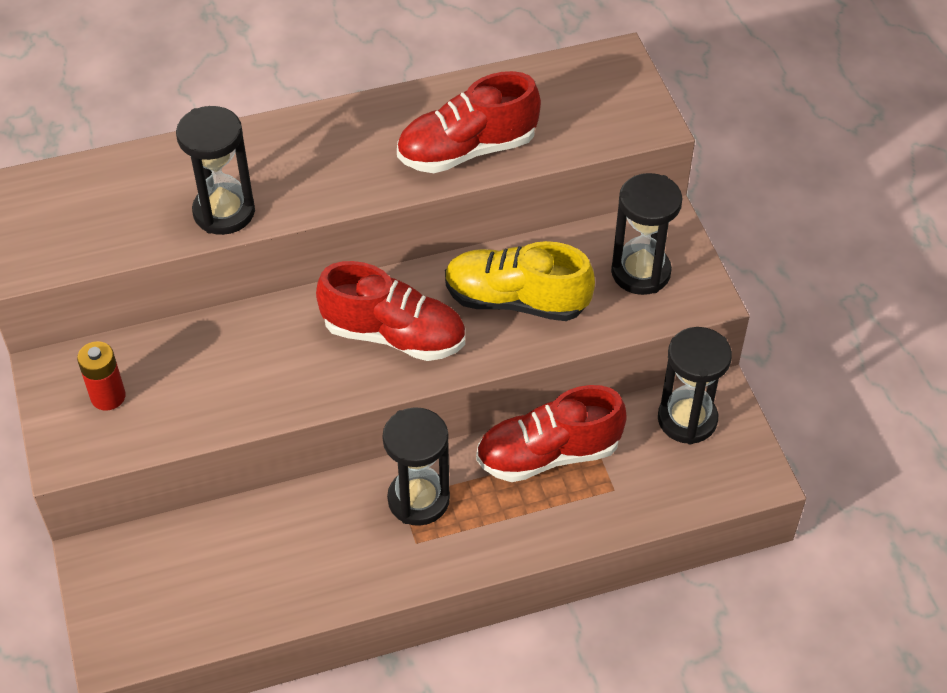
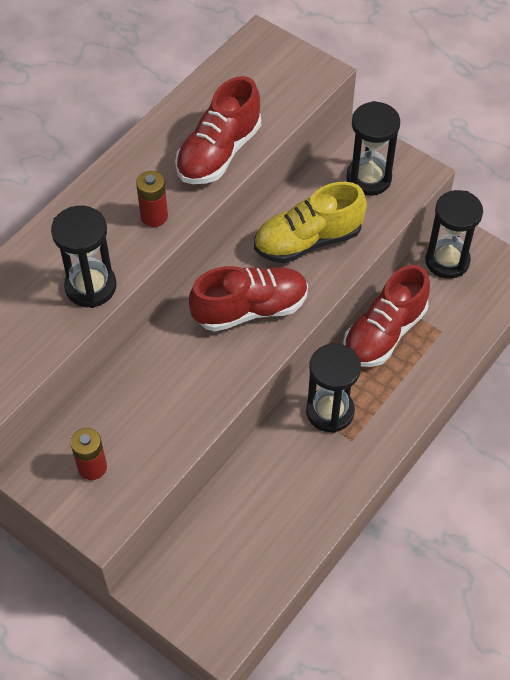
camera: 35 degrees left, 5 degrees up
none -> red battery [136,171,168,227]

